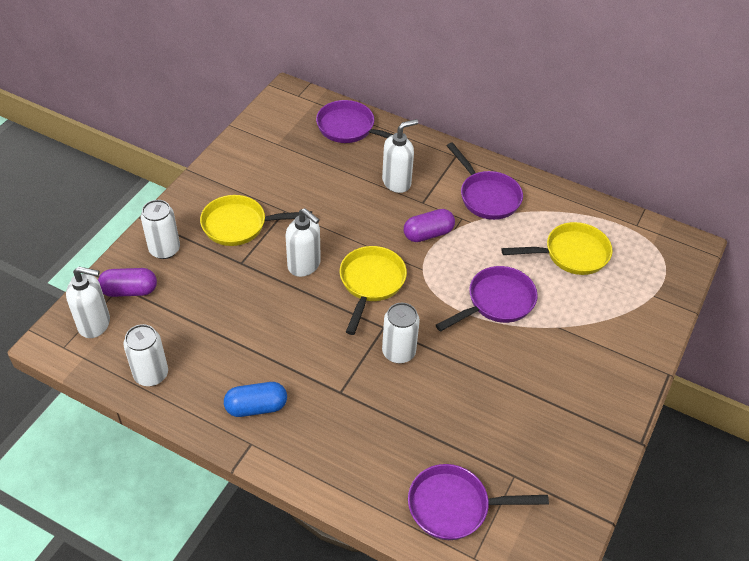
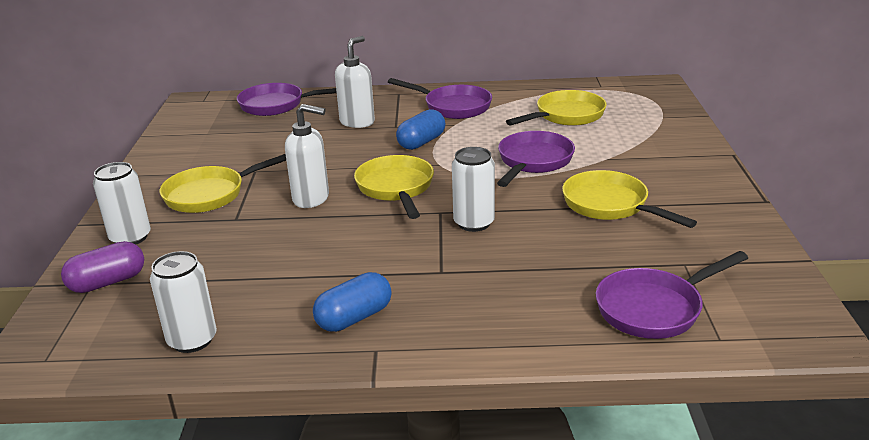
camera: 25 degrees left, 20 degrees down
white soap dispenser [66,267,110,338] -> none
purple capsule [404,209,455,242] -> blue capsule [396,109,445,150]
none -> yellow pan [562,170,697,228]

